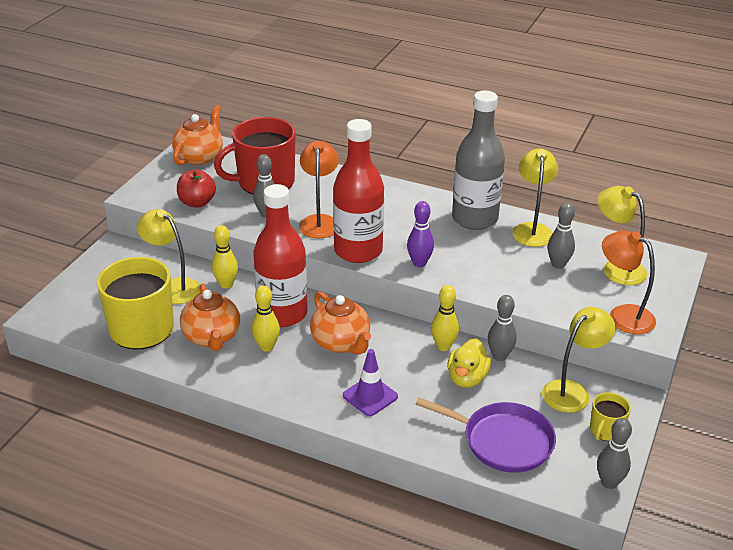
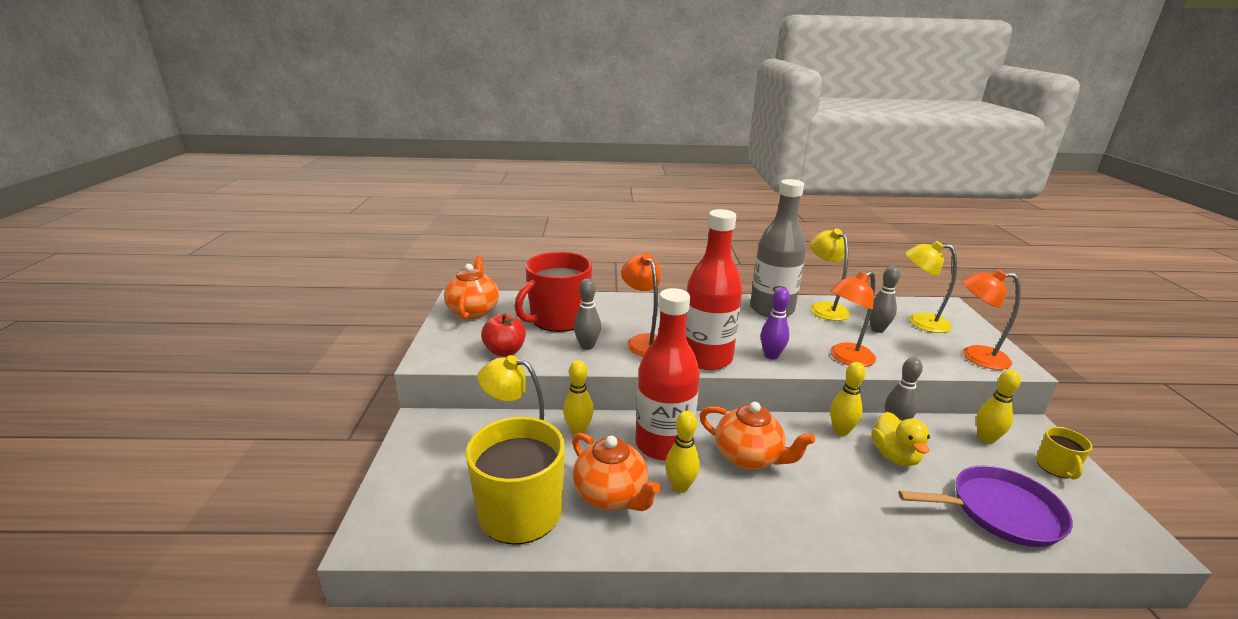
camera: 25 degrees left, 10 degrees down
purple traffic cone [343,349,398,416] -> none
yellow lamp [542,307,616,413] -> yellow bowling pin [976,370,1021,444]
grey bowling pin [597,418,632,489] -> none
none -> orange lamp [830,271,876,367]

